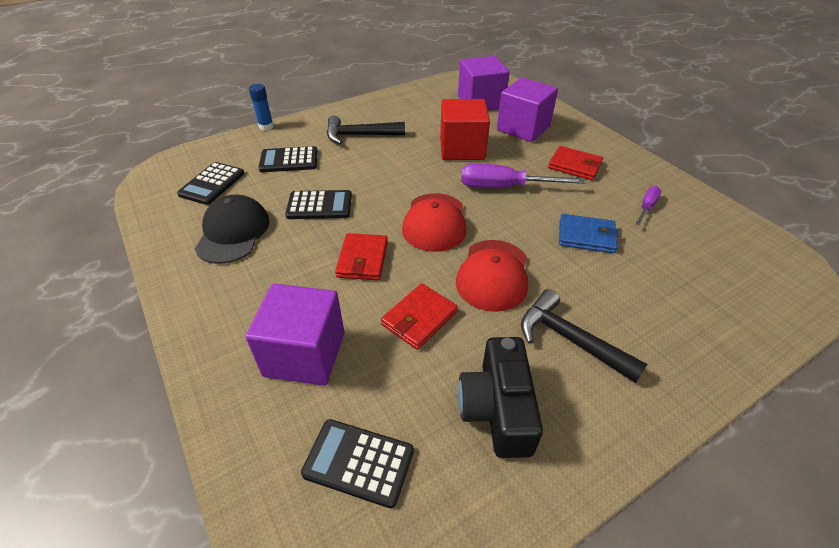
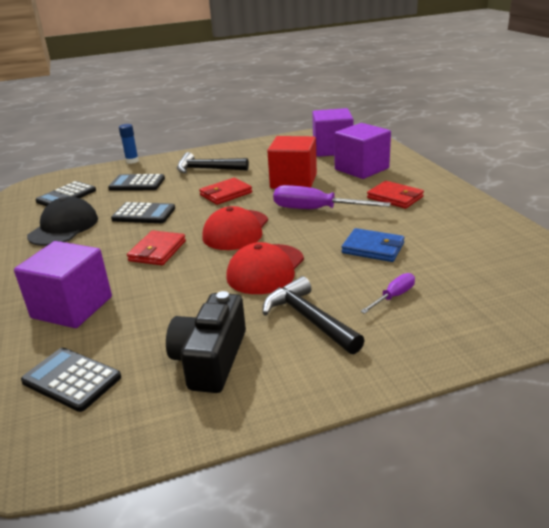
camera: 15 degrees right, 15 degrees down
red wallet [381,283,458,350] -> red wallet moved to [199,178,252,205]
purple screwdriver [635,186,661,226] -> purple screwdriver moved to [360,273,415,314]

